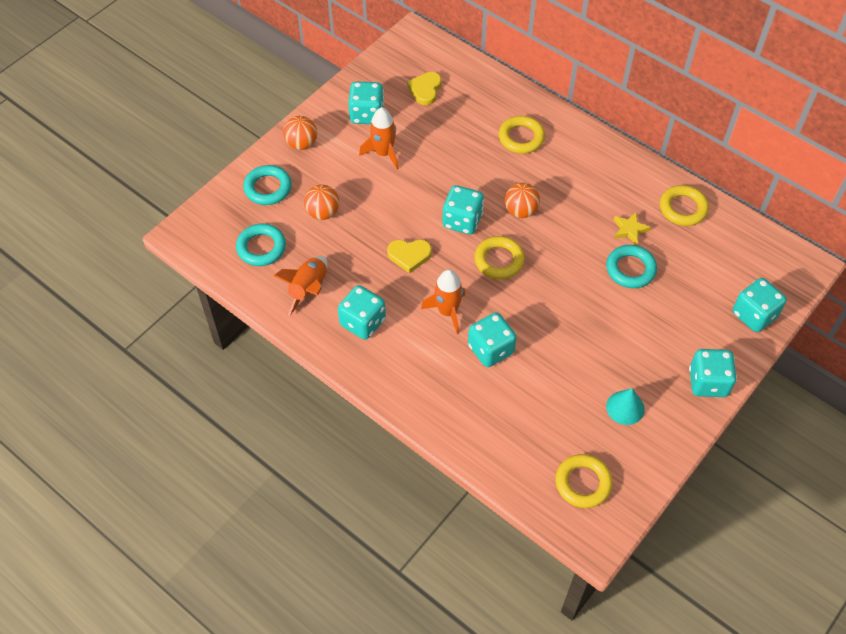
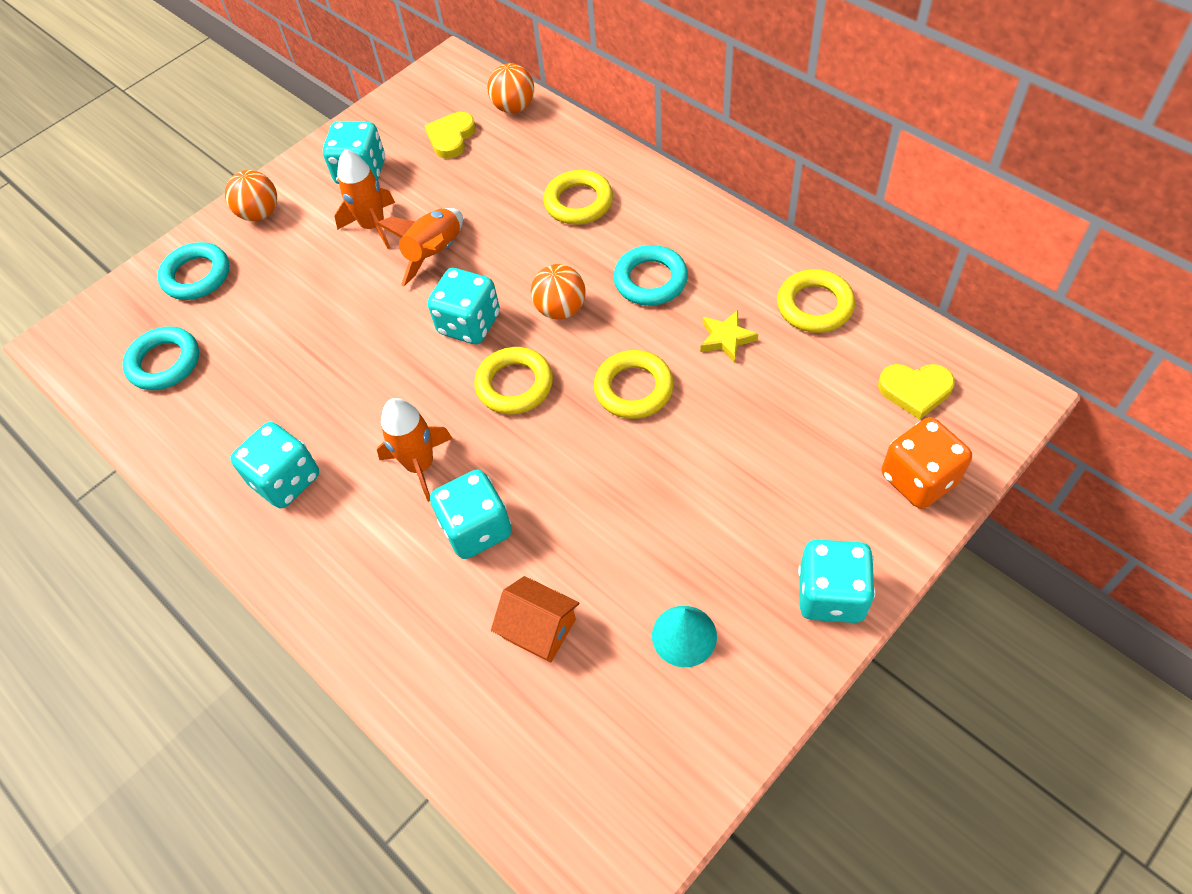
camera: 10 degrees right, 0 degrees up
orange rocket [274,256,328,316] -> orange rocket moved to [376,208,463,286]
orange ball [304,185,339,220] -> orange ball moved to [487,63,534,113]
yellow heart [387,239,432,273] -> yellow heart moved to [878,364,955,420]
yellow ring [555,454,613,508] -> yellow ring moved to [594,350,674,419]
turquoise ring [606,245,657,288] -> turquoise ring moved to [613,245,688,306]
turquoise dice [733,278,787,332] -> orange dice [882,417,972,509]
none -> orange house [491,576,580,662]

